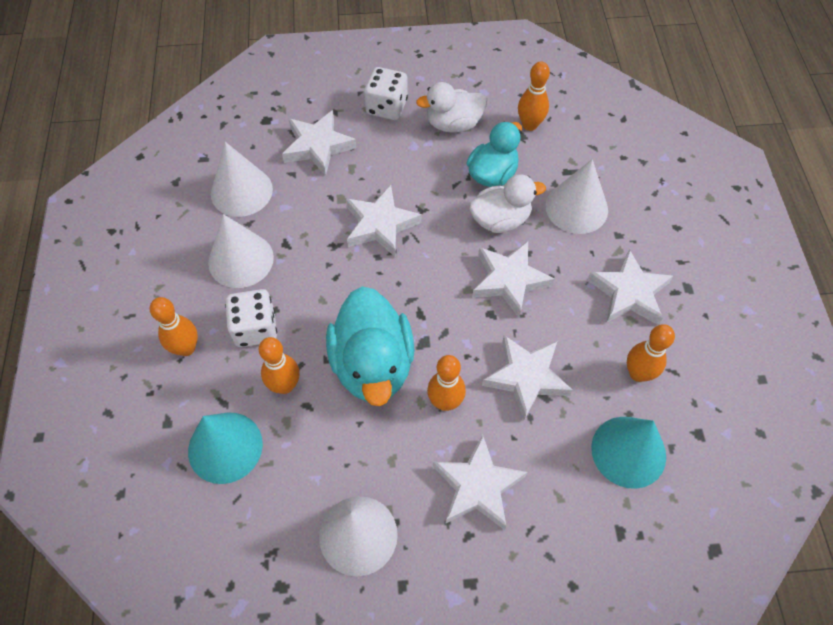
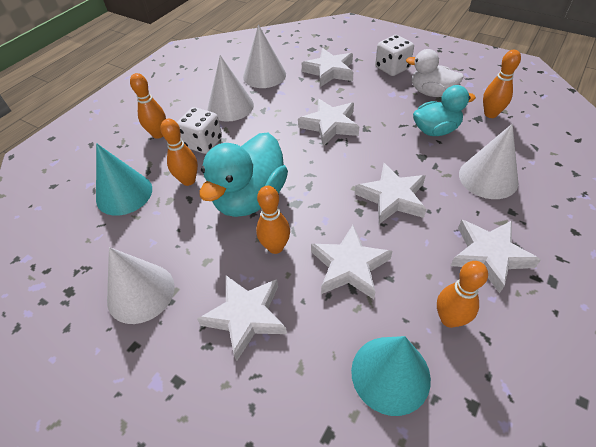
camera: 40 degrees right, 10 degrees down
white duck [469,174,546,233] -> none

